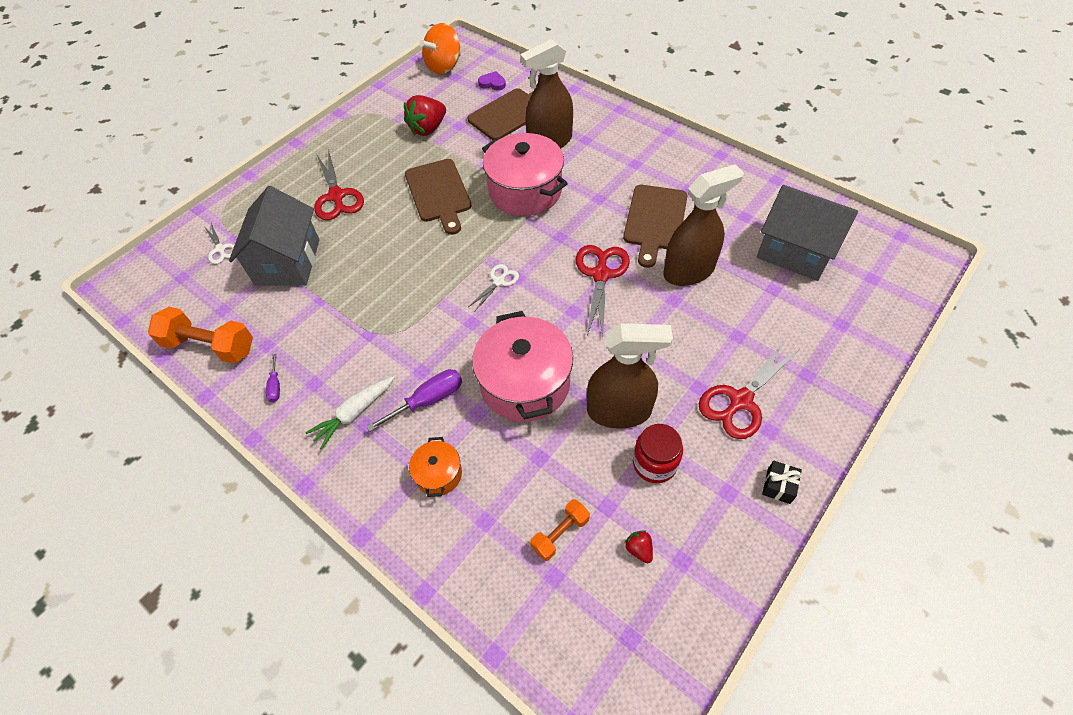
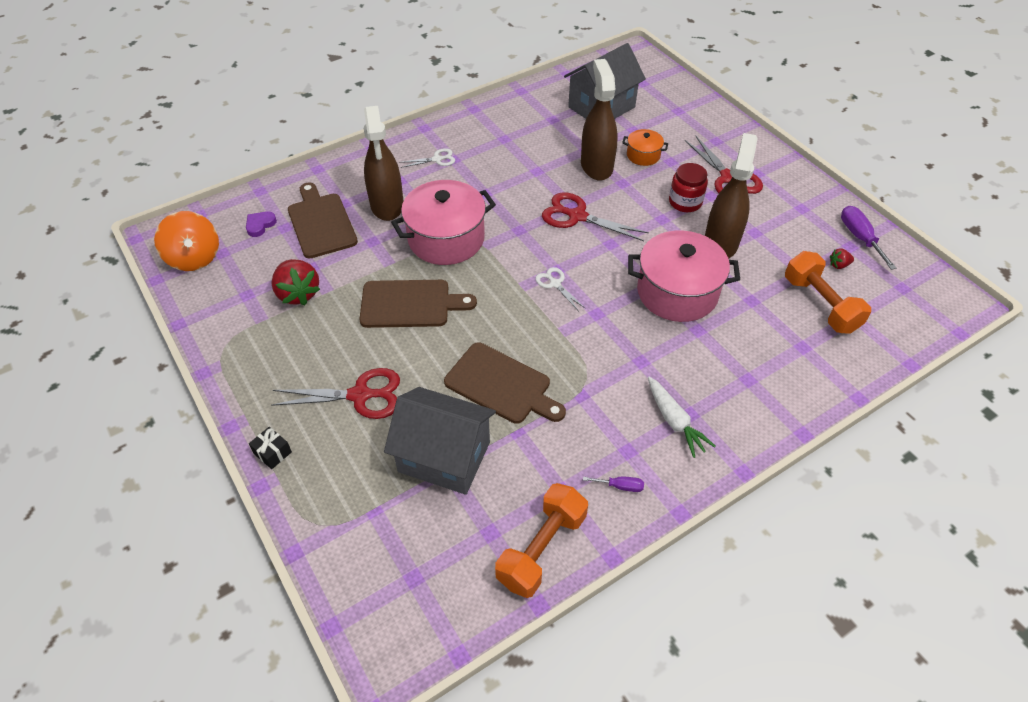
camera: 75 degrees left, 5 degrees down
white scissors [205,223,234,264] -> white scissors moved to [399,148,455,168]
purple screwdriver [367,369,462,431] -> purple screwdriver moved to [841,206,897,270]
orange pot [409,437,462,497] -> orange pot moved to [622,129,668,166]
orange dumbbell [530,499,590,561] -> orange dumbbell [785,251,871,334], size x1.78
brown cutting board [623,185,687,268] -> brown cutting board moved to [444,342,566,424]
red jar [633,424,683,483] -> red jar moved to [669,163,708,212]
black gift [762,460,802,504] -> black gift moved to [249,427,292,469]

